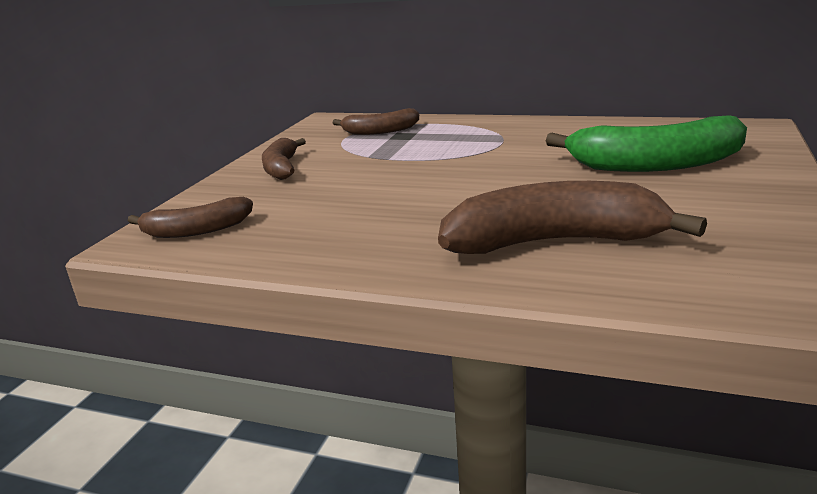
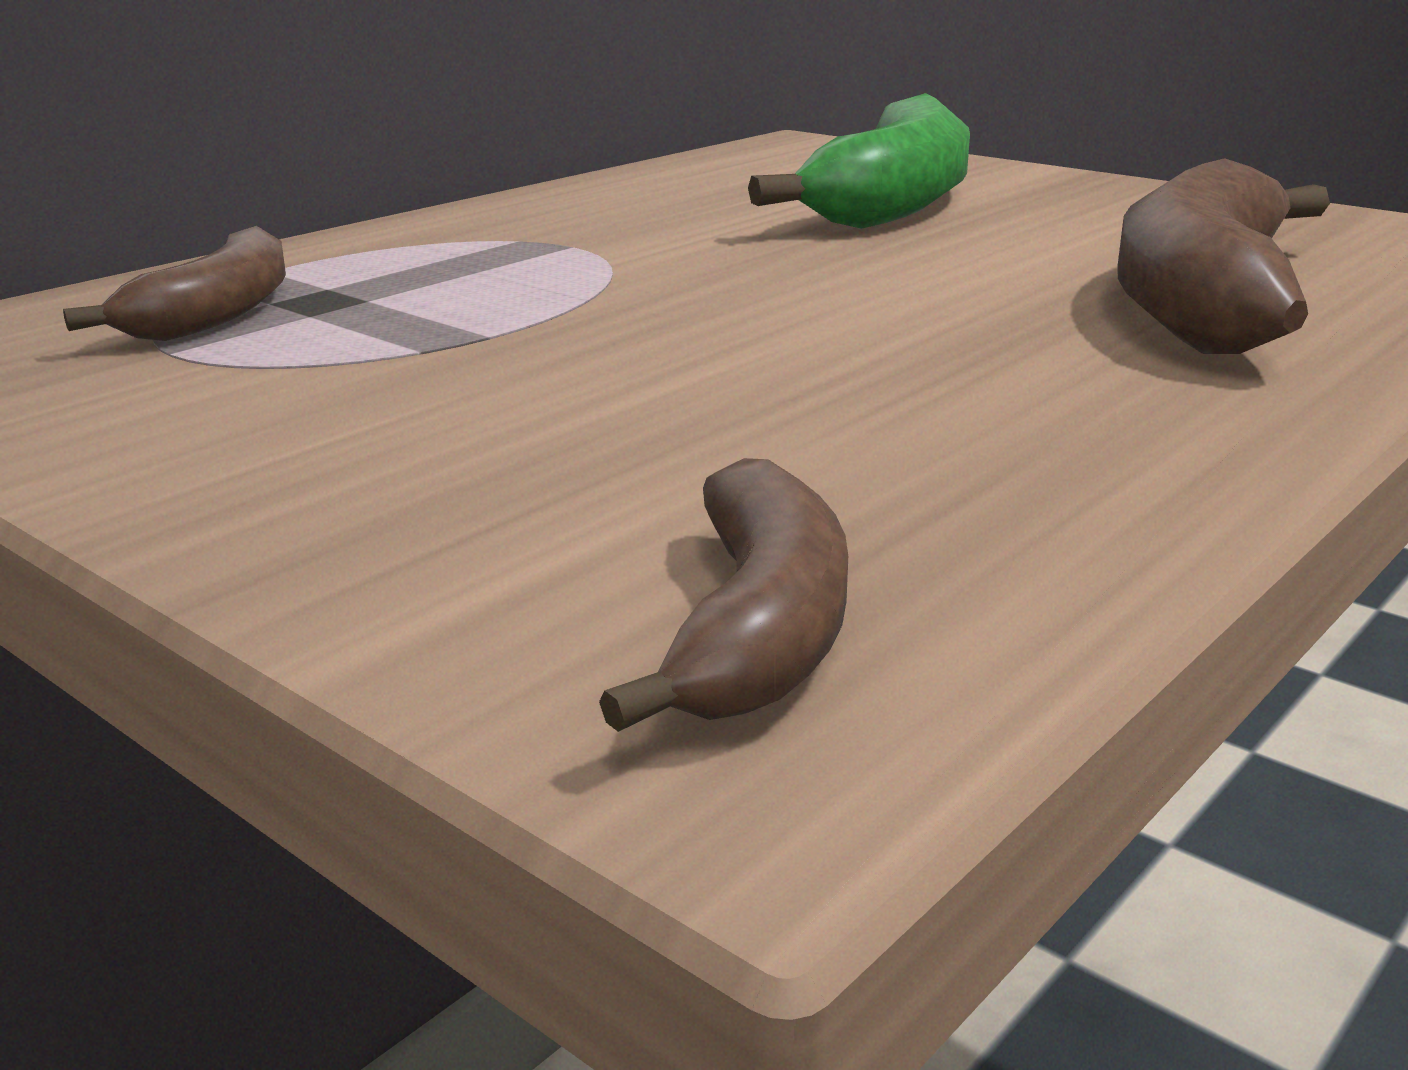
camera: 70 degrees left, 0 degrees up
brown banana [262,138,306,180] -> none

